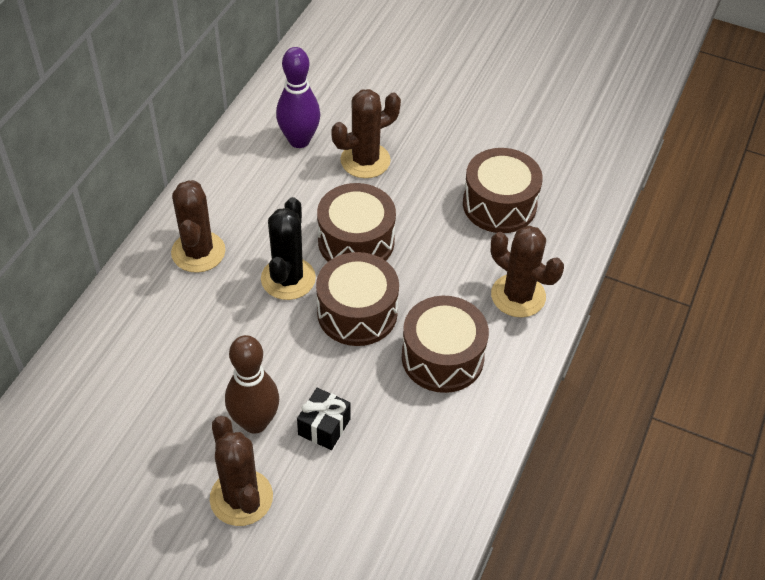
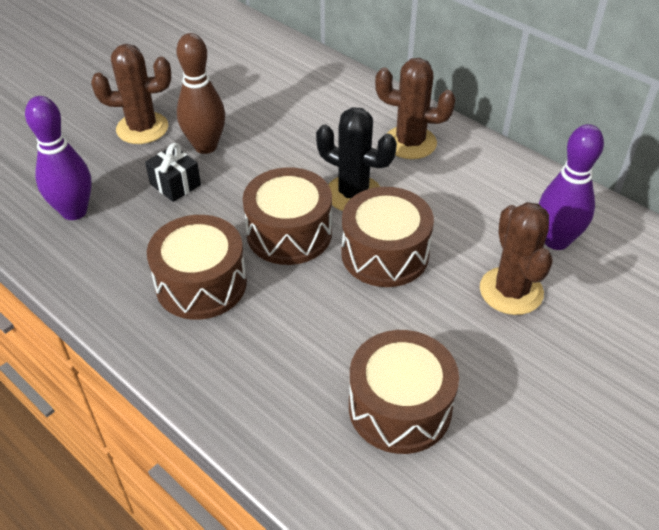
camera: 110 degrees right, 5 degrees down
brown cactus [491,226,564,317] -> none
none -> purple bowling pin [25,96,92,220]

